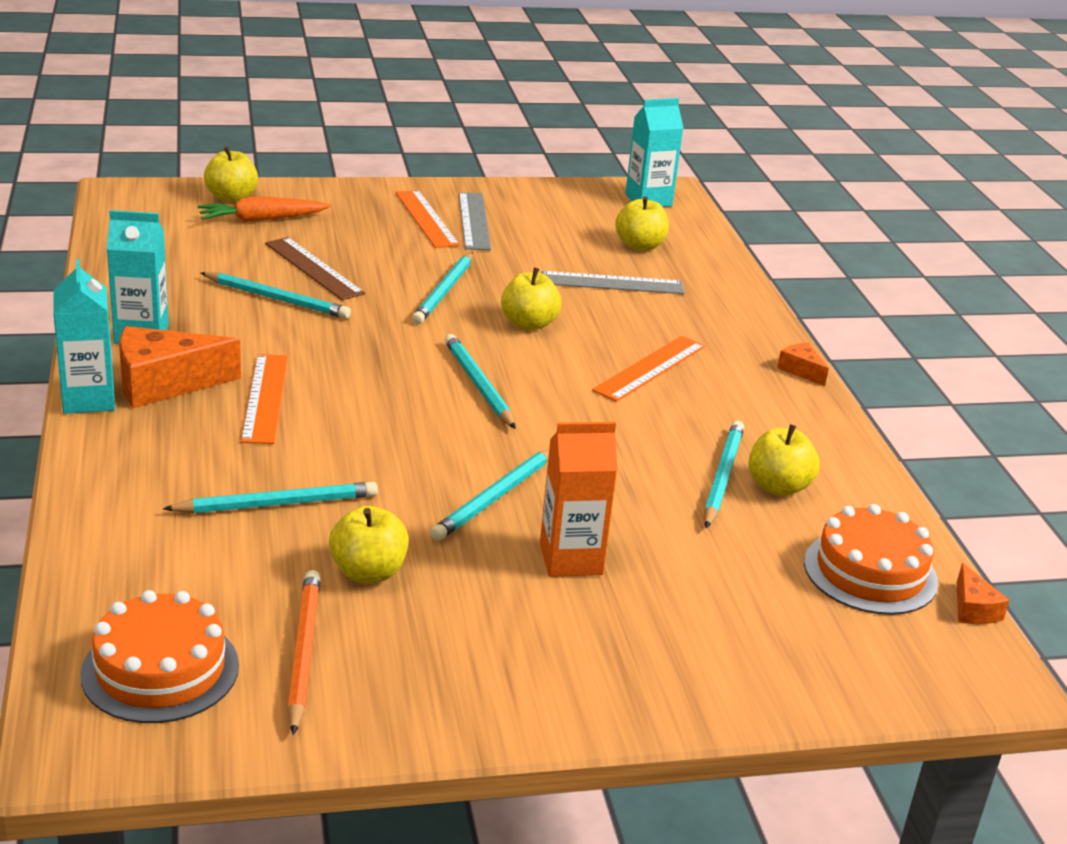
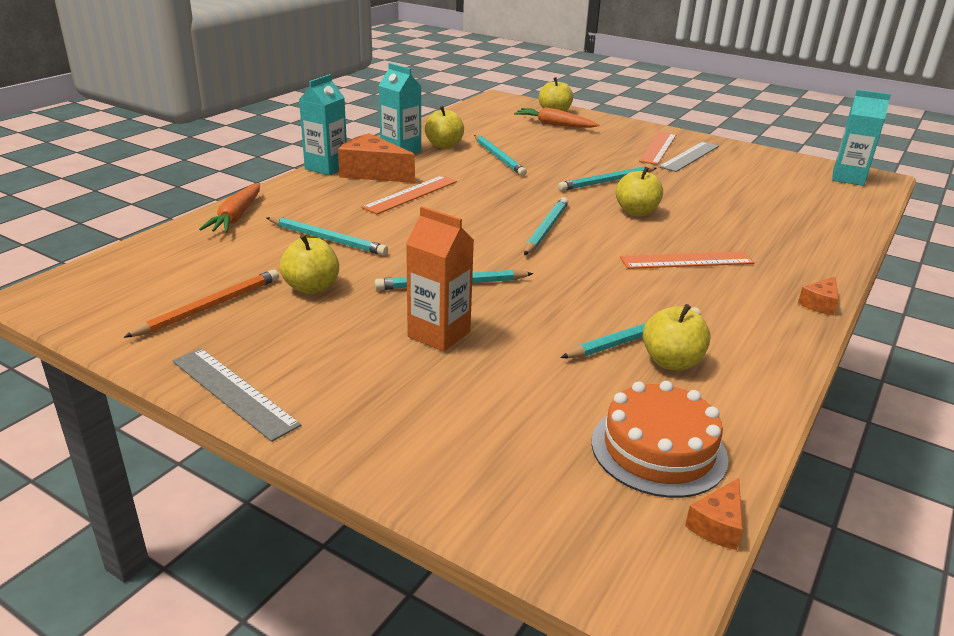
camera: 45 degrees right, 0 degrees up
orange cake [80,590,239,723] -> none
brown ruler [265,237,365,300] -> none
grey ruler [541,271,684,294] -> grey ruler moved to [172,348,301,442]
yellow apple [615,196,669,251] -> yellow apple moved to [425,106,464,148]
orange cheese [777,342,829,386] -> orange cheese turned 150 degrees counterclockwise [798,277,839,316]
none -> orange carrot [199,183,260,233]

